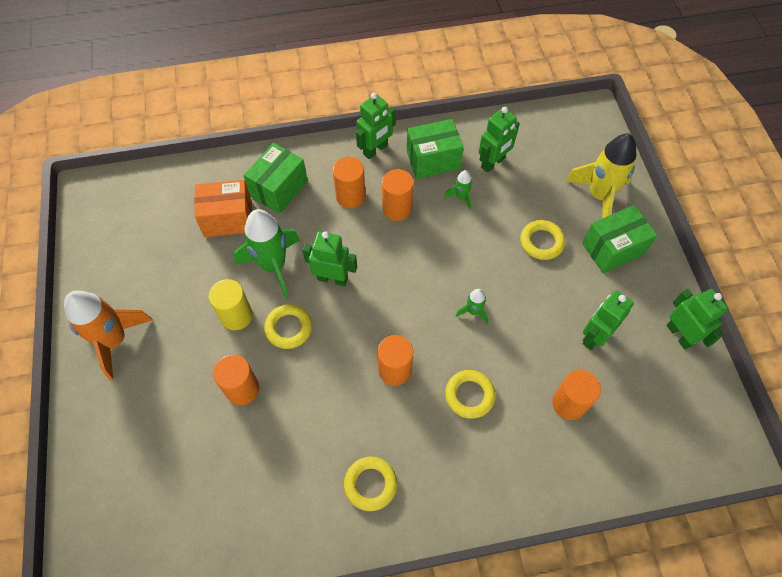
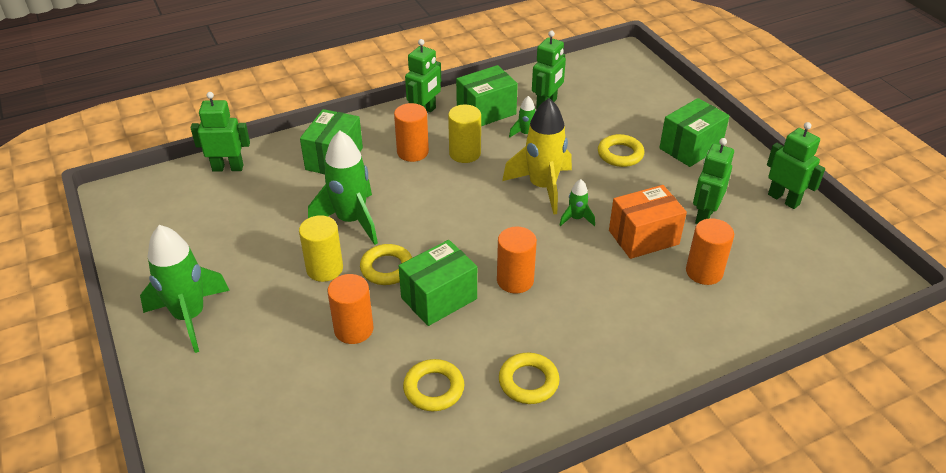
camera: 15 degrees left, 20 degrees down
orange rocket [64,290,153,380] -> green rocket [140,225,230,353]
orange box [194,180,252,237] -> orange box moved to [609,185,687,259]
green robot [302,231,357,286] -> green robot moved to [190,92,250,172]
orange cylinder [382,169,414,221] -> yellow cylinder [448,104,481,163]
yellow ring [445,370,496,419] -> yellow ring moved to [403,359,464,411]
yellow rocket [565,134,636,219] -> yellow rocket moved to [502,98,572,215]
none -> green box [399,240,477,326]

